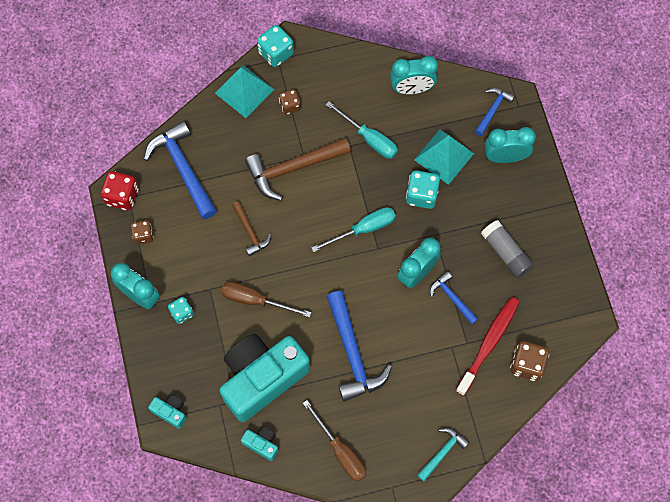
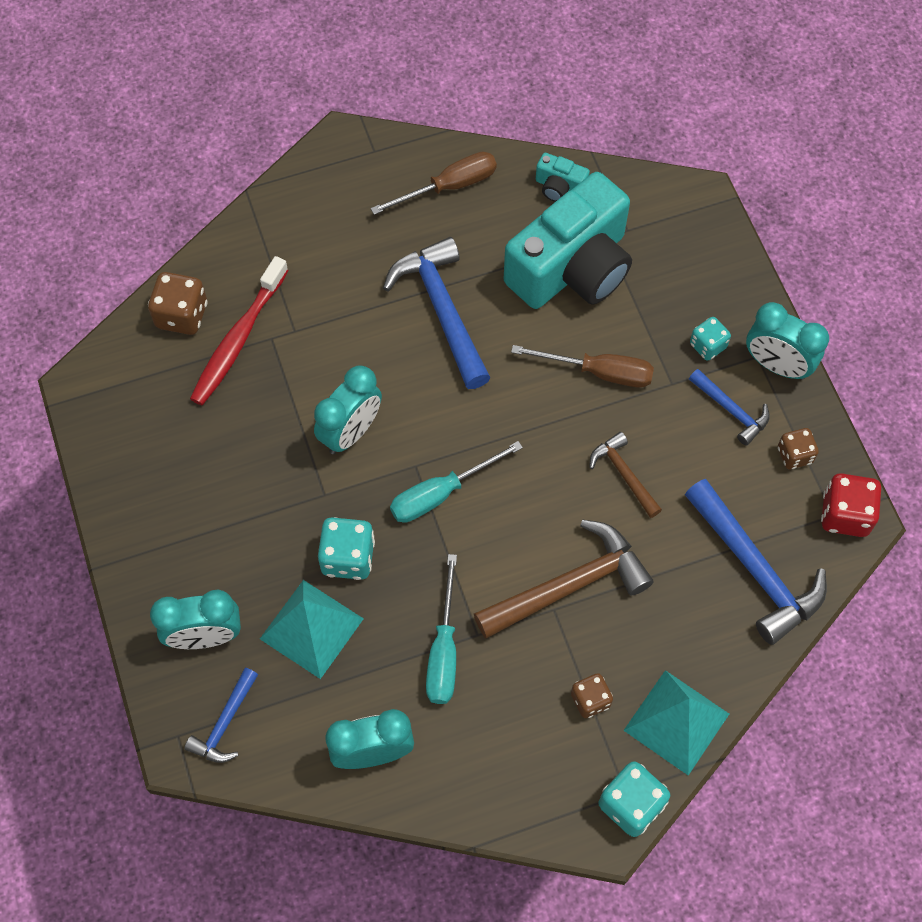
camera: 175 degrees right, 5 degrees down
turquoise camera [148,394,187,429] -> none
brown screwdriver [303,400,366,482] -> brown screwdriver turned 105 degrees clockwise [371,152,497,215]
turquoise screwdriver [326,101,398,159] -> turquoise screwdriver turned 120 degrees counterclockwise [426,554,457,704]
turquoise hammer [417,428,469,482] -> none
blue hammer [430,271,478,324] -> blue hammer moved to [689,369,770,446]
grey glue stick [481,220,534,278] -> none

